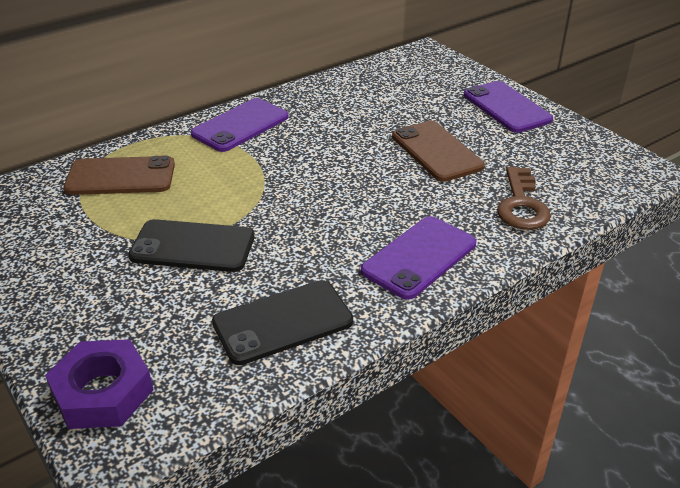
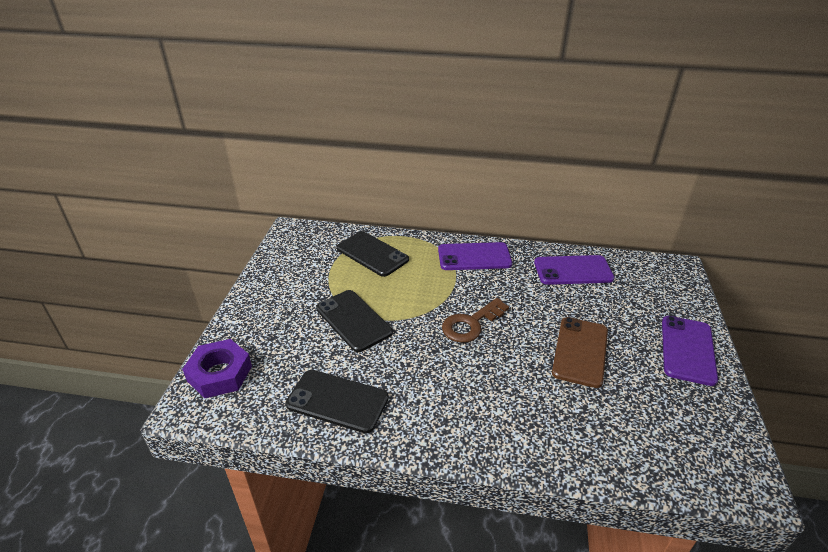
camera: 45 degrees right, 0 degrees up
brown phone [63,156,175,195] -> black phone [337,231,409,277]
purple phone [361,216,476,300] -> purple phone moved to [534,255,615,285]
brown key [497,167,551,230] -> brown key moved to [442,298,509,343]

